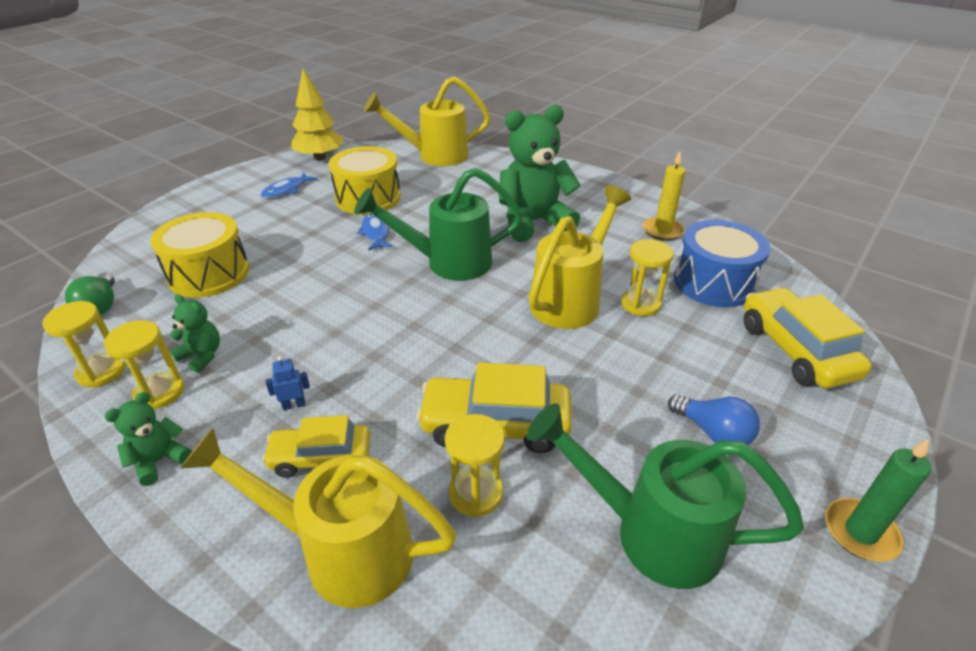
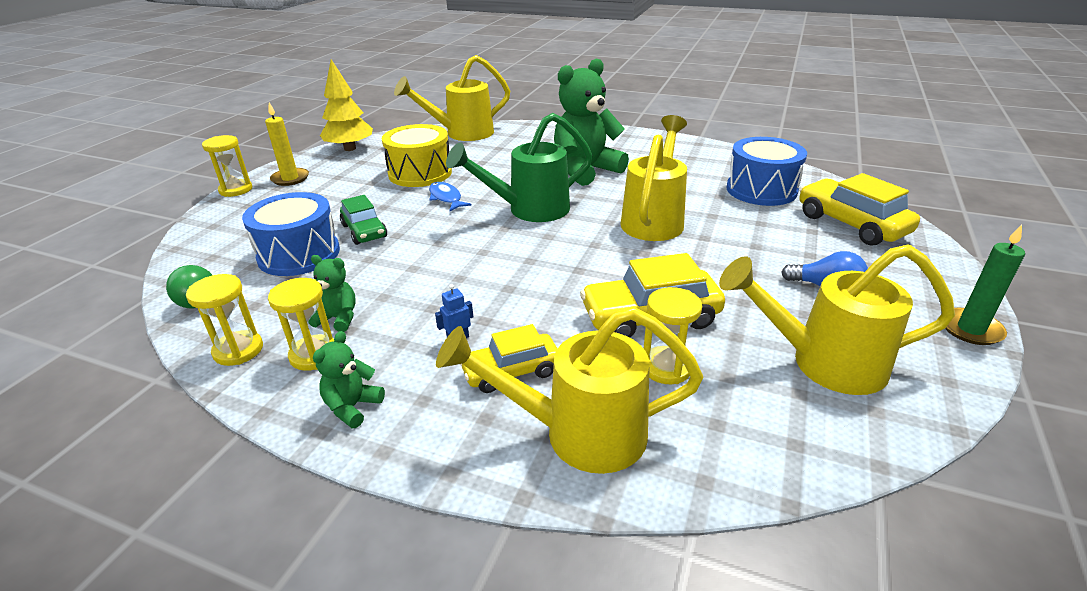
camera: 15 degrees left, 5 degrees down
yellow drum [150,212,249,298] -> blue drum [242,192,340,276]
blue fish [261,172,318,198] -> none
green watering can [526,403,804,589] -> yellow watering can [719,244,955,395]
yellow hourglass [621,239,674,316] -> yellow hourglass moved to [202,135,252,197]
yellow candle [643,151,686,241] -> yellow candle moved to [265,103,309,186]
none -> green car [340,195,387,245]

